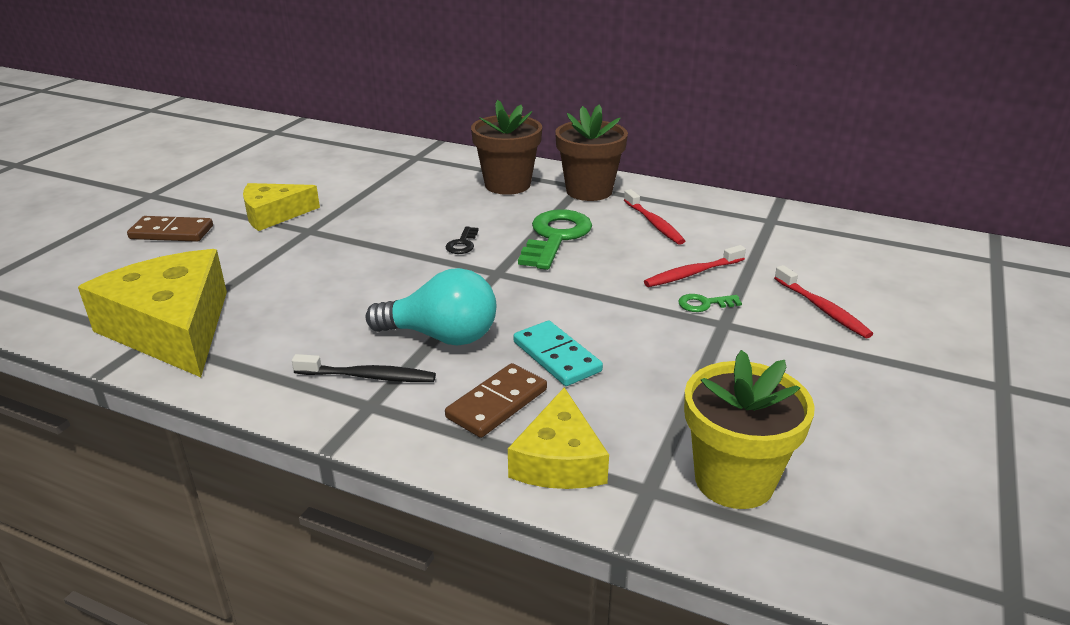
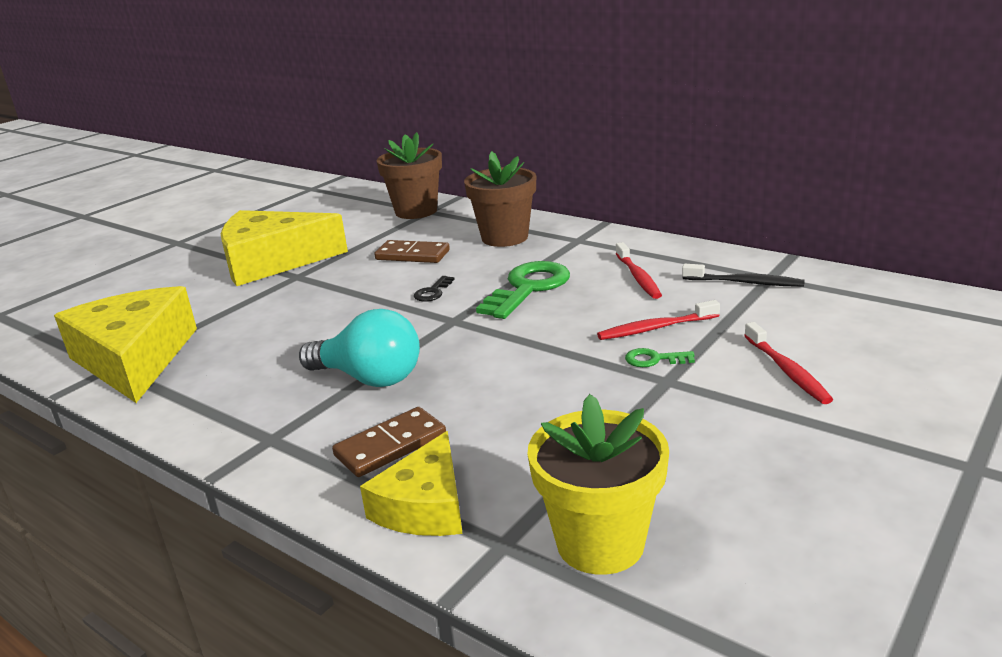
camera: 15 degrees right, 5 degrees down
brown domino [127,216,213,242] -> brown domino moved to [375,240,450,263]
yellow cheese [243,183,320,231] -> yellow cheese [221,210,348,286], size x1.71
black toothbrush [292,354,436,382] -> black toothbrush moved to [682,264,805,287]
turquoise domino [513,321,603,386] -> none
brown flower pot [555,104,628,201] -> brown flower pot moved to [377,132,442,219]

